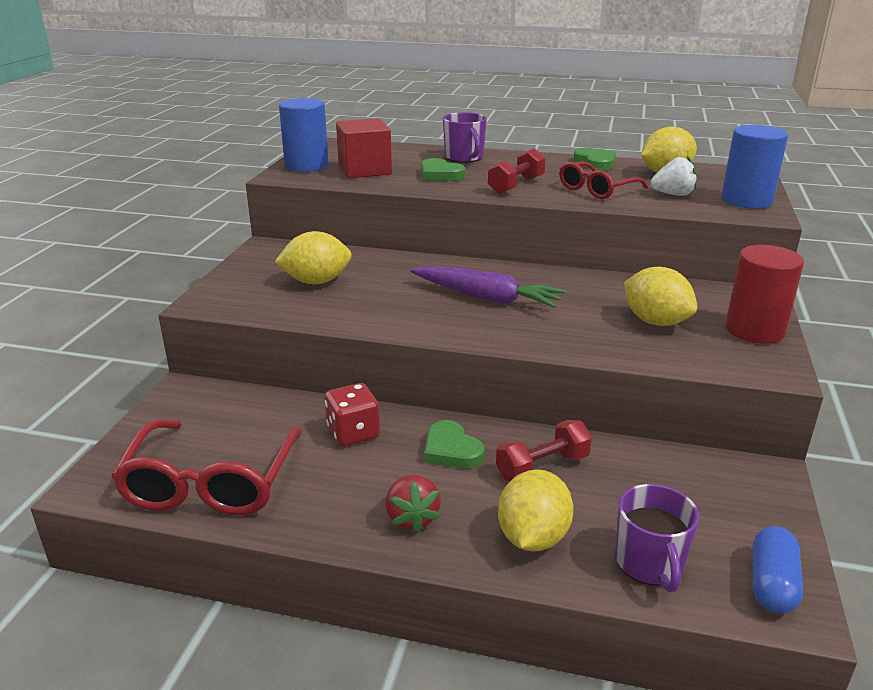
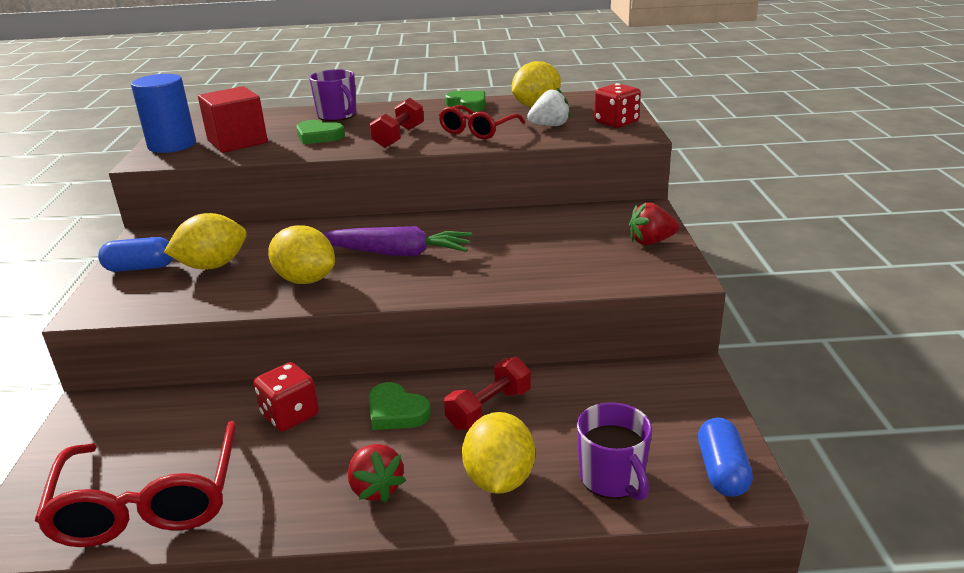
camera: 15 degrees left, 0 degrees up
yellow lemon [624,267,697,326] -> yellow lemon moved to [268,225,335,284]
blue cylinder [721,125,788,209] -> red dice [594,83,641,128]
red cylinder [725,245,804,344] -> red strawberry [629,202,679,245]
none -> blue capsule [98,237,173,272]

